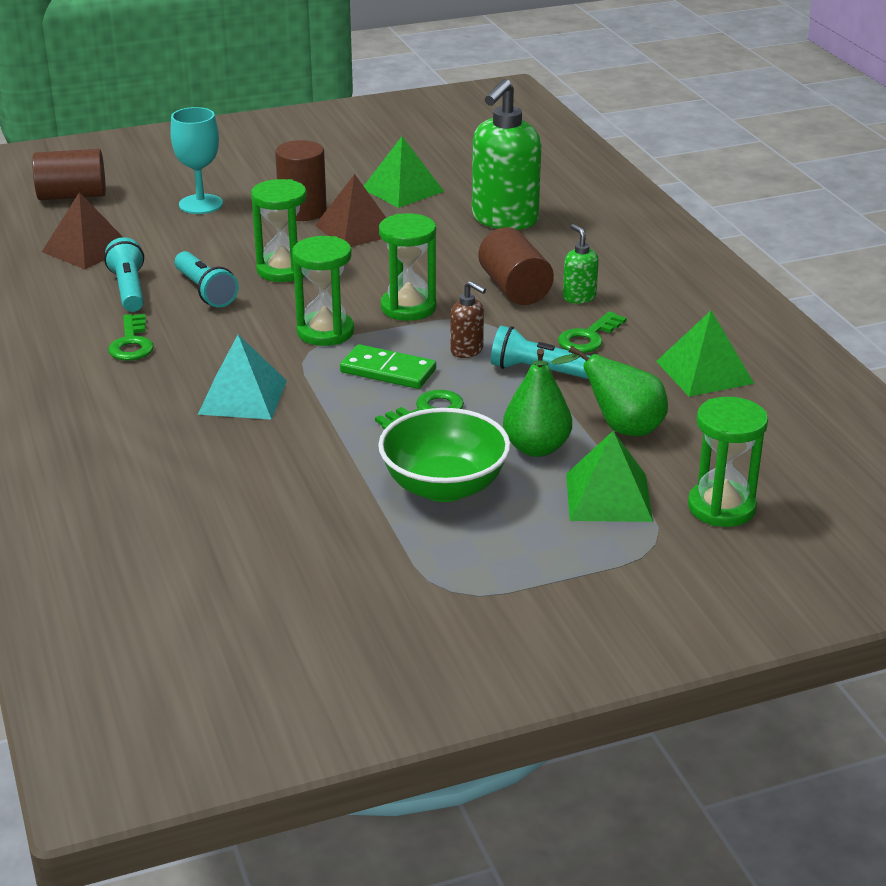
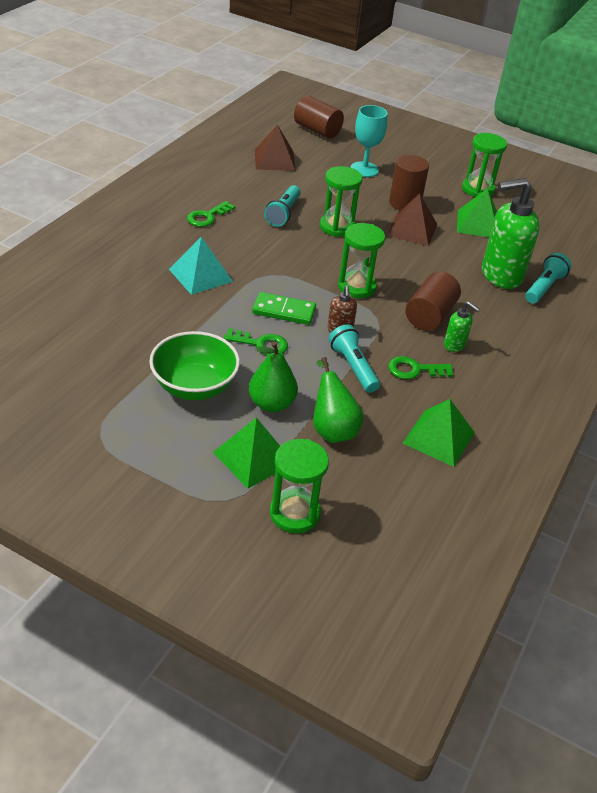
camera: 45 degrees right, 10 degrees up
turquoise flashlight [104,237,144,312] -> turquoise flashlight moved to [525,253,571,304]
green hourglass [292,236,354,346] -> green hourglass moved to [462,133,507,197]
green domino [340,344,436,389] -> green domino turned 60 degrees counterclockwise [252,292,316,325]
green soap dispenser [563,224,599,304] -> green soap dispenser turned 105 degrees clockwise [444,301,480,352]

